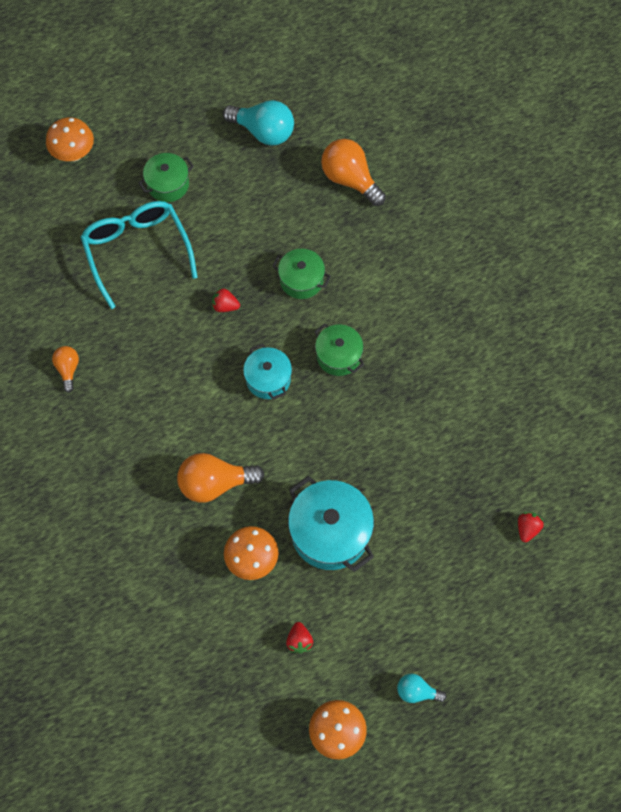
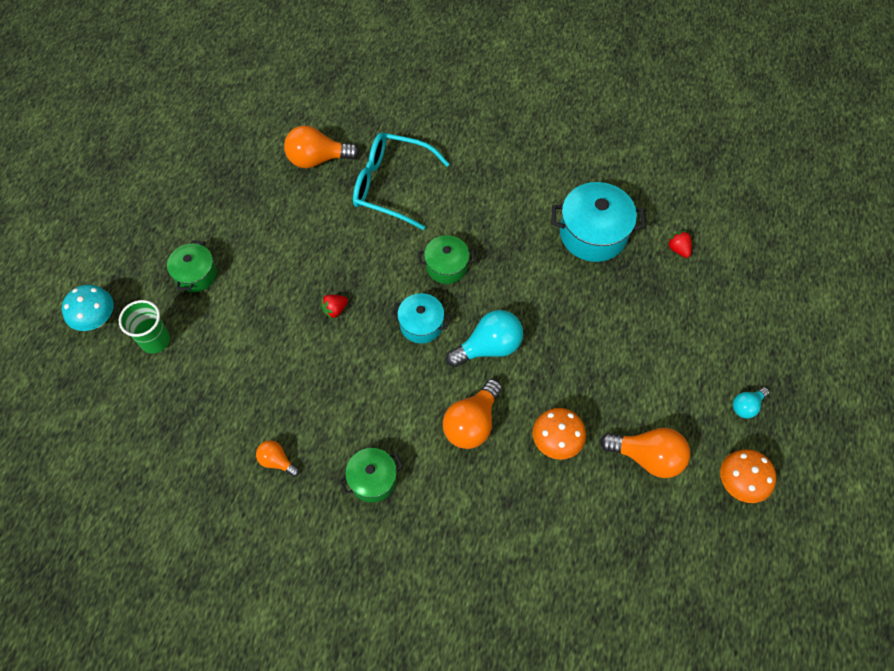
camera: 50 degrees left, 5 degrees down
orange mushroom [46,117,94,162] -> turquoise mushroom [62,285,114,331]
turquoise glasses [81,201,198,309] -> turquoise glasses moved to [353,132,450,230]
turquoise light bulb [223,100,294,146] -> turquoise light bulb moved to [446,310,523,367]
green pot [272,249,331,299] -> green pot moved to [339,448,403,502]
red strawberry [286,622,313,654] -> orange light bulb [600,428,690,478]
turquoise pot [288,476,374,572] -> turquoise pot moved to [552,182,646,262]
none -> green cup [119,300,170,353]

